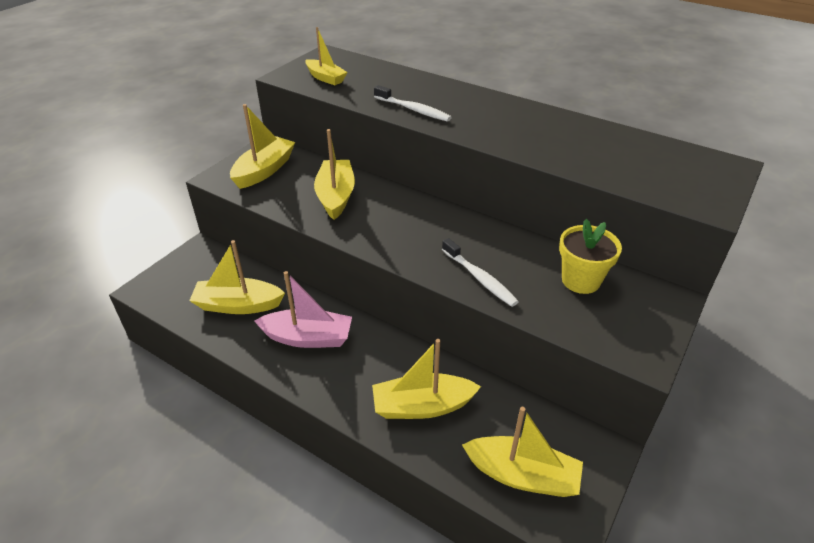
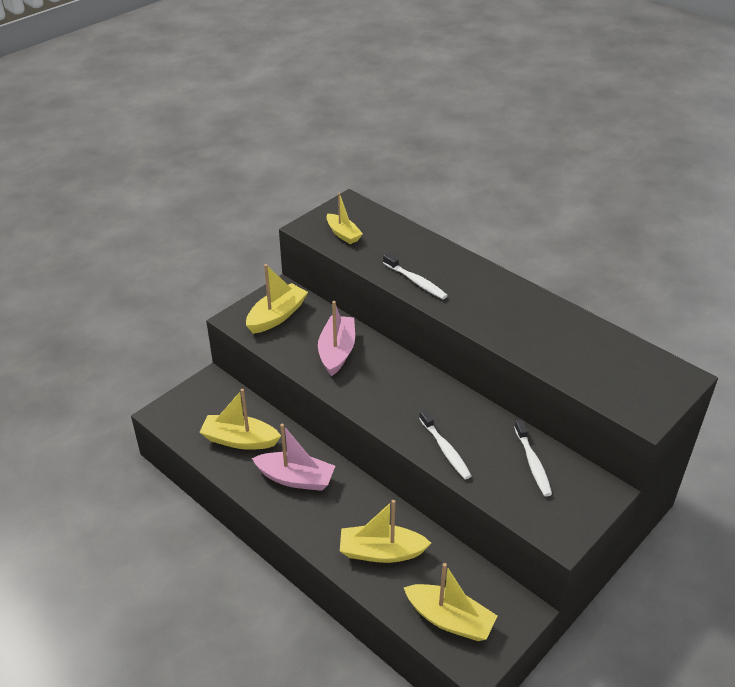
camera: 10 degrees right, 0 degrees up
yellow boat [314,129,355,220] -> pink boat [318,301,355,376]
yellow flower pot [559,219,622,294] -> white toothbrush [514,420,552,497]

